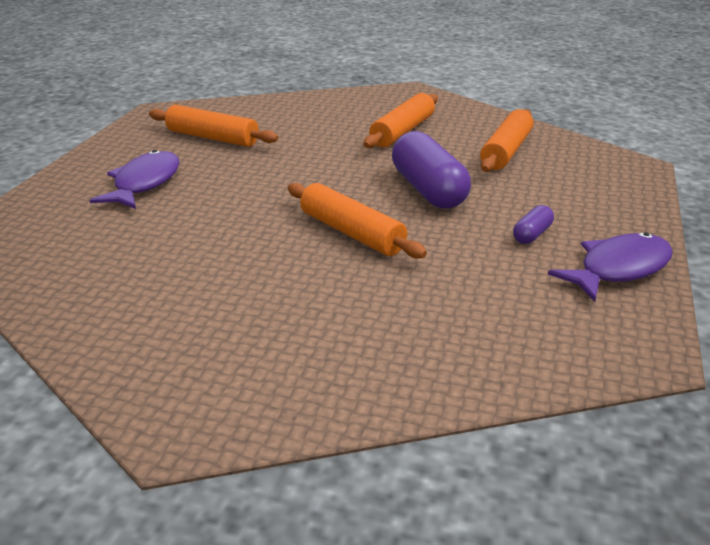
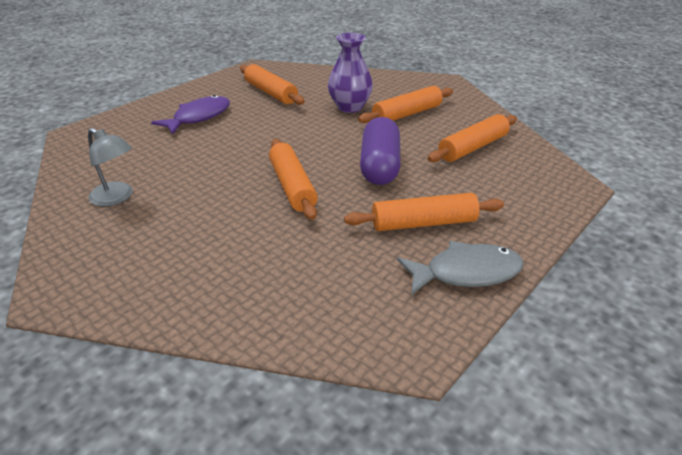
camera: 25 degrees right, 5 degrees up
purple capsule [513,205,554,244] -> orange rolling pin [344,193,504,231]
purple fish [548,232,673,302] -> grey fish [397,241,524,295]
none -> grey lamp [88,128,133,206]
none -> purple vase [328,33,373,113]

